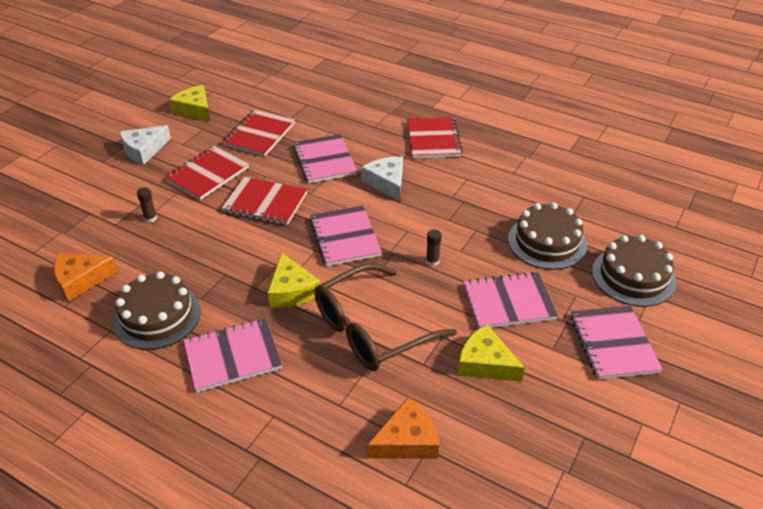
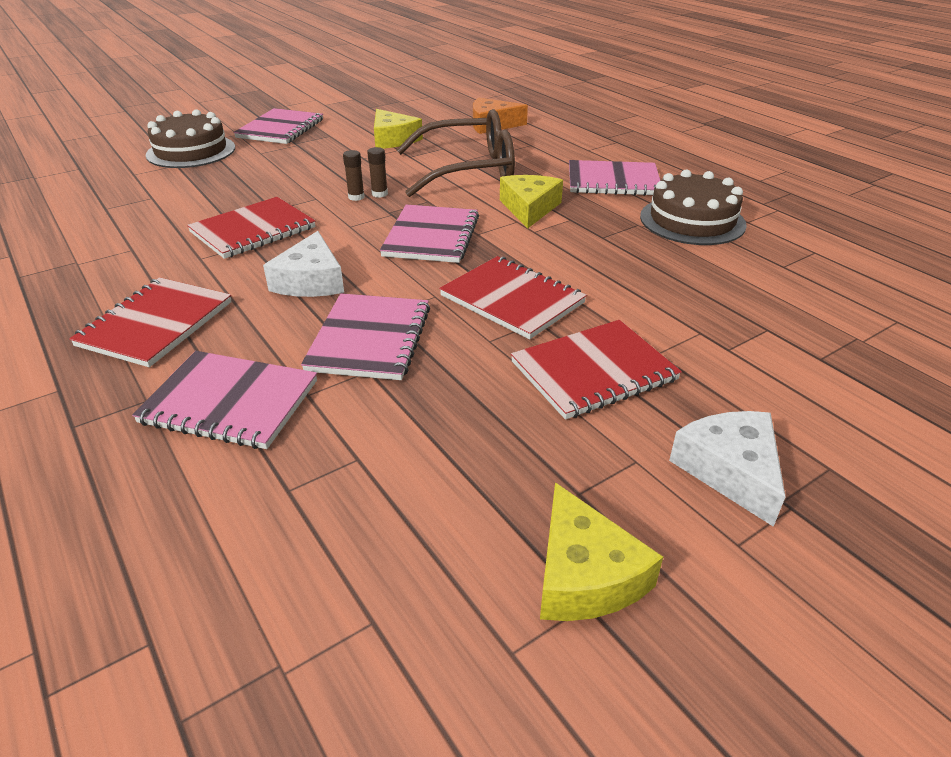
camera: 155 degrees left, 5 degrees down
orange cheese [54,253,118,302] -> none
white cheese [120,125,171,165] -> white cheese turned 90 degrees counterclockwise [669,411,785,527]
brown glue stick [137,187,157,223] -> brown glue stick moved to [367,147,388,198]
red notebook [222,109,295,156] -> red notebook moved to [187,197,315,259]
pink notebook [463,272,558,329] -> pink notebook moved to [132,351,317,449]
brown cake [508,202,587,270] -> none

